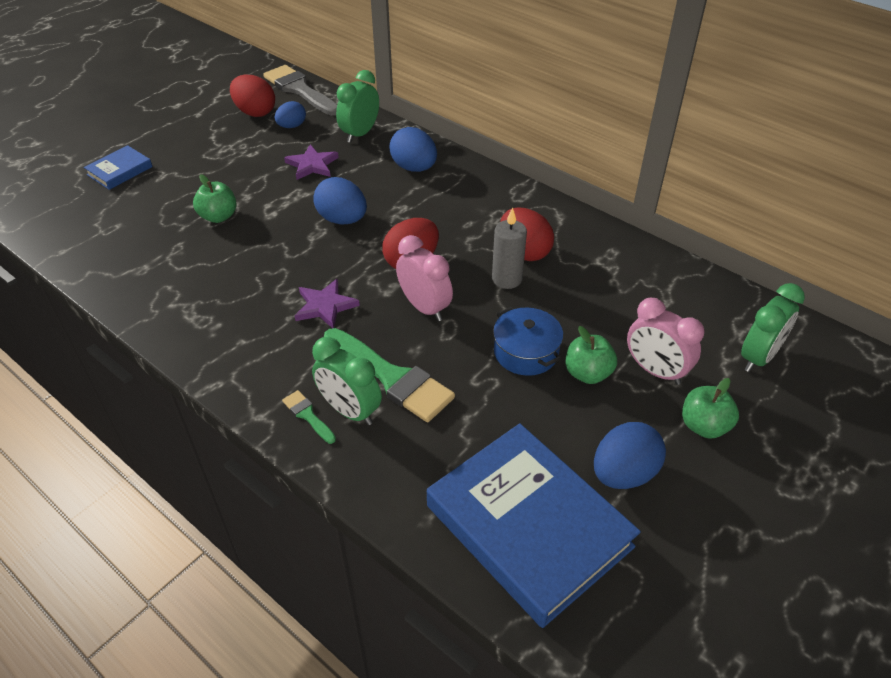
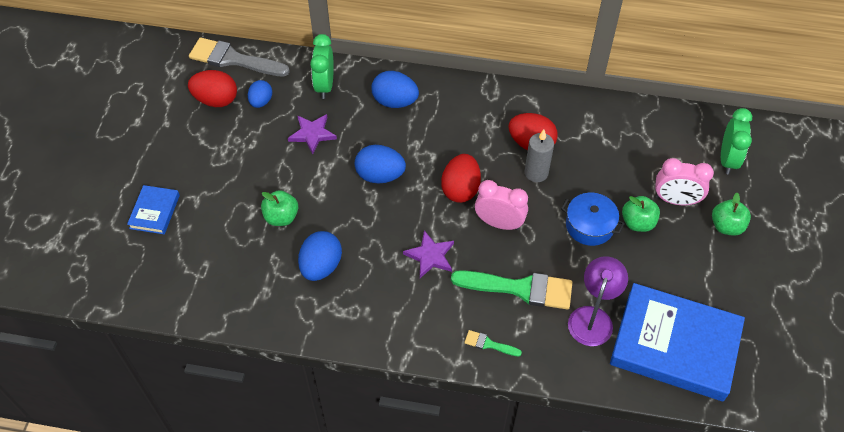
camera: 30 degrees left, 10 degrees up
green clock [312,337,382,425] -> none
blue egg [594,422,666,489] -> blue egg moved to [298,231,342,281]
none -> purple lamp [568,256,628,346]

